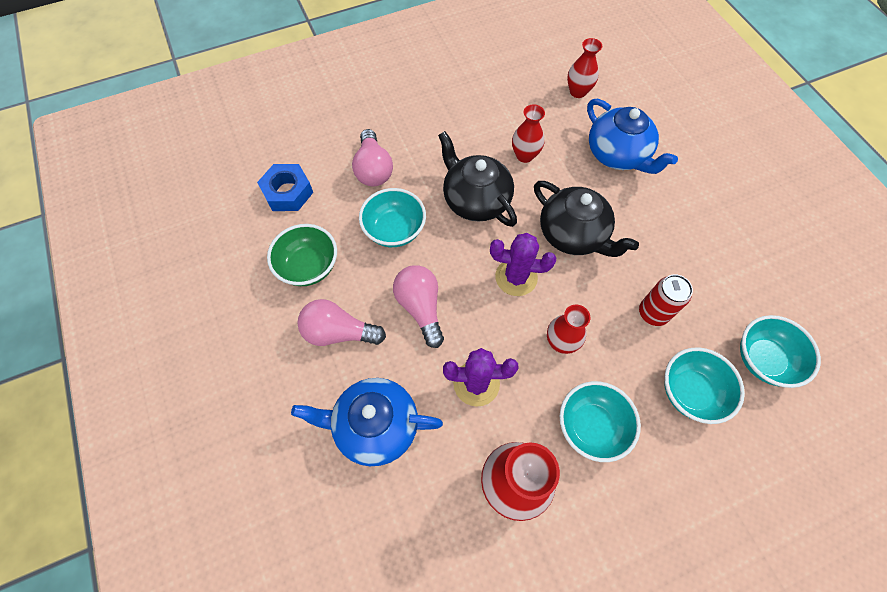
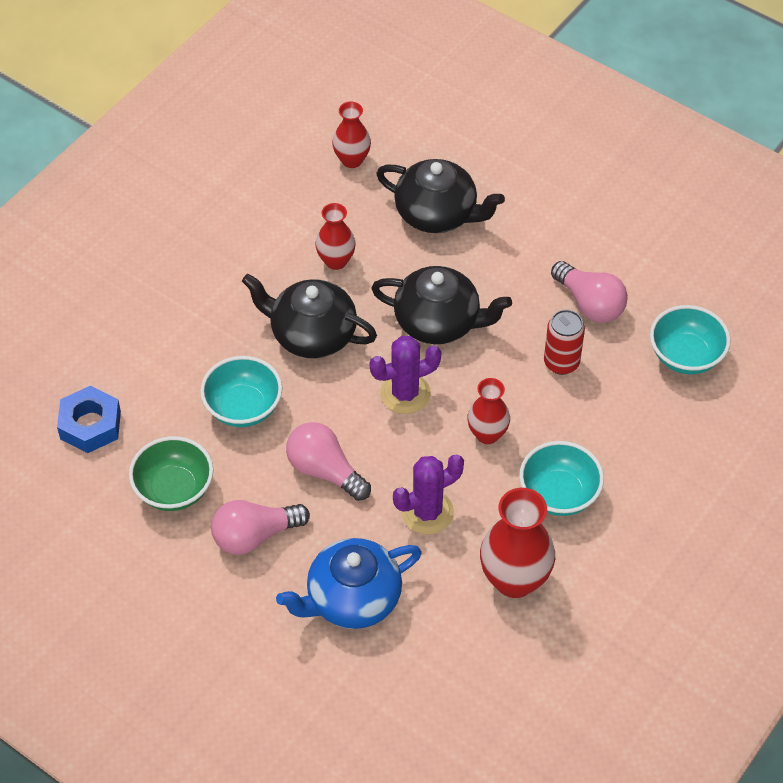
camera: 30 degrees left, 10 degrees down
pink light bulb [352,129,393,187] -> pink light bulb moved to [551,261,628,323]
blue teapot [587,98,678,174] -> black teapot [376,159,505,233]
turquoise bowl [664,347,745,424] -> none

